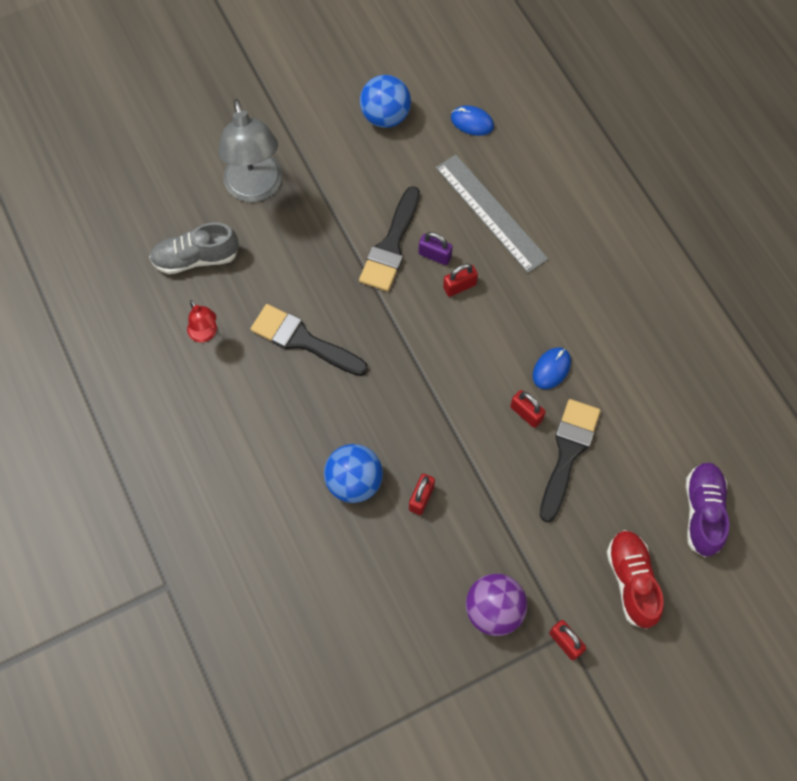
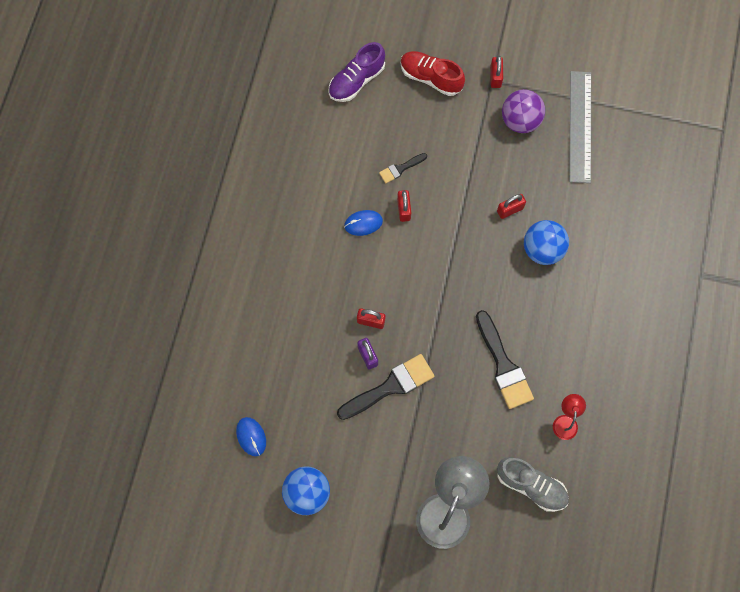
camera: 140 degrees left, 5 degrees up
grey ruler [436,154,548,273] -> grey ruler moved to [569,71,591,183]
black brush [540,399,601,522] -> black brush [379,153,427,183], size x0.53
red shoe [607,530,664,629] -> red shoe turned 90 degrees clockwise [400,51,465,96]

